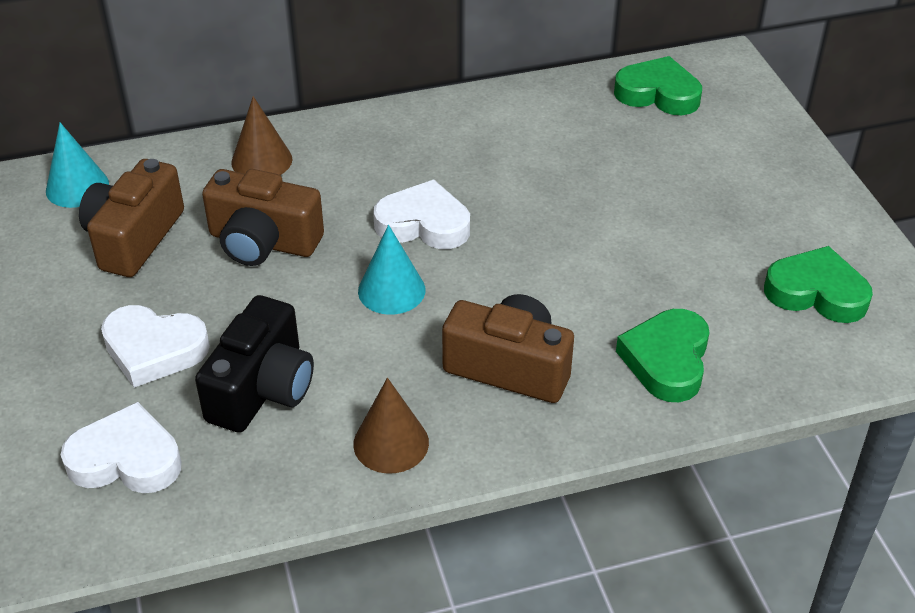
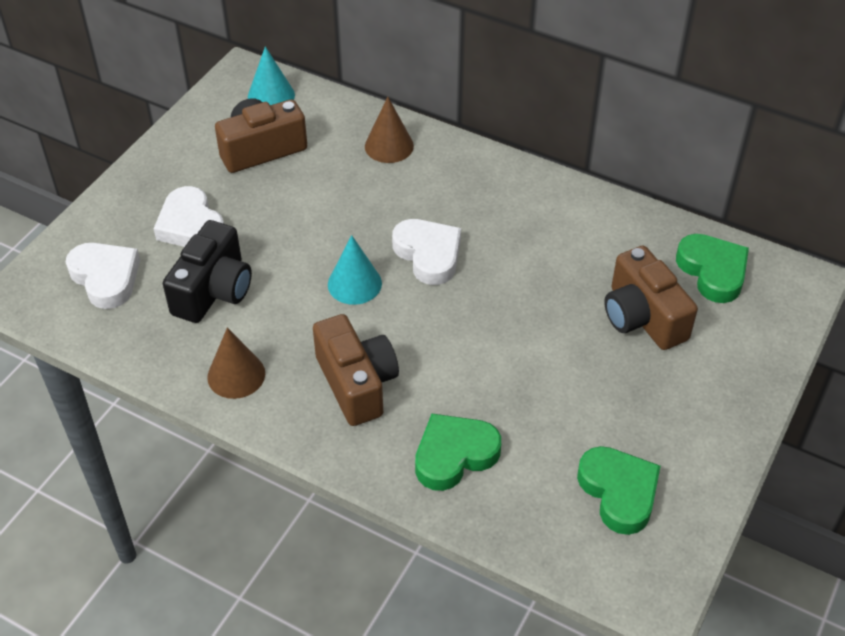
camera: 45 degrees right, 5 degrees up
black camera [195,295,314,433] -> black camera turned 45 degrees counterclockwise [163,220,252,323]
brown camera [202,169,324,266] -> brown camera moved to [604,246,698,350]

